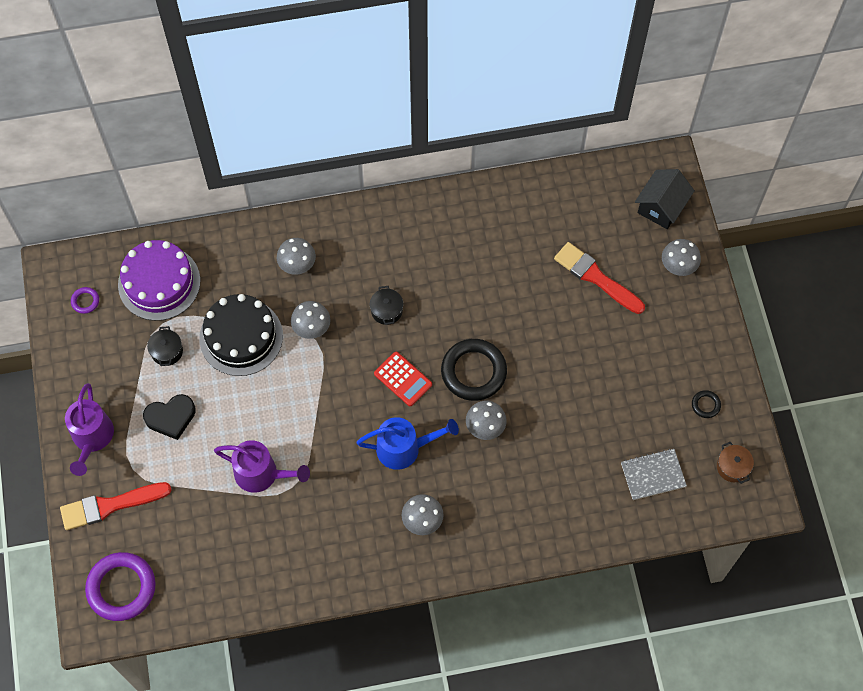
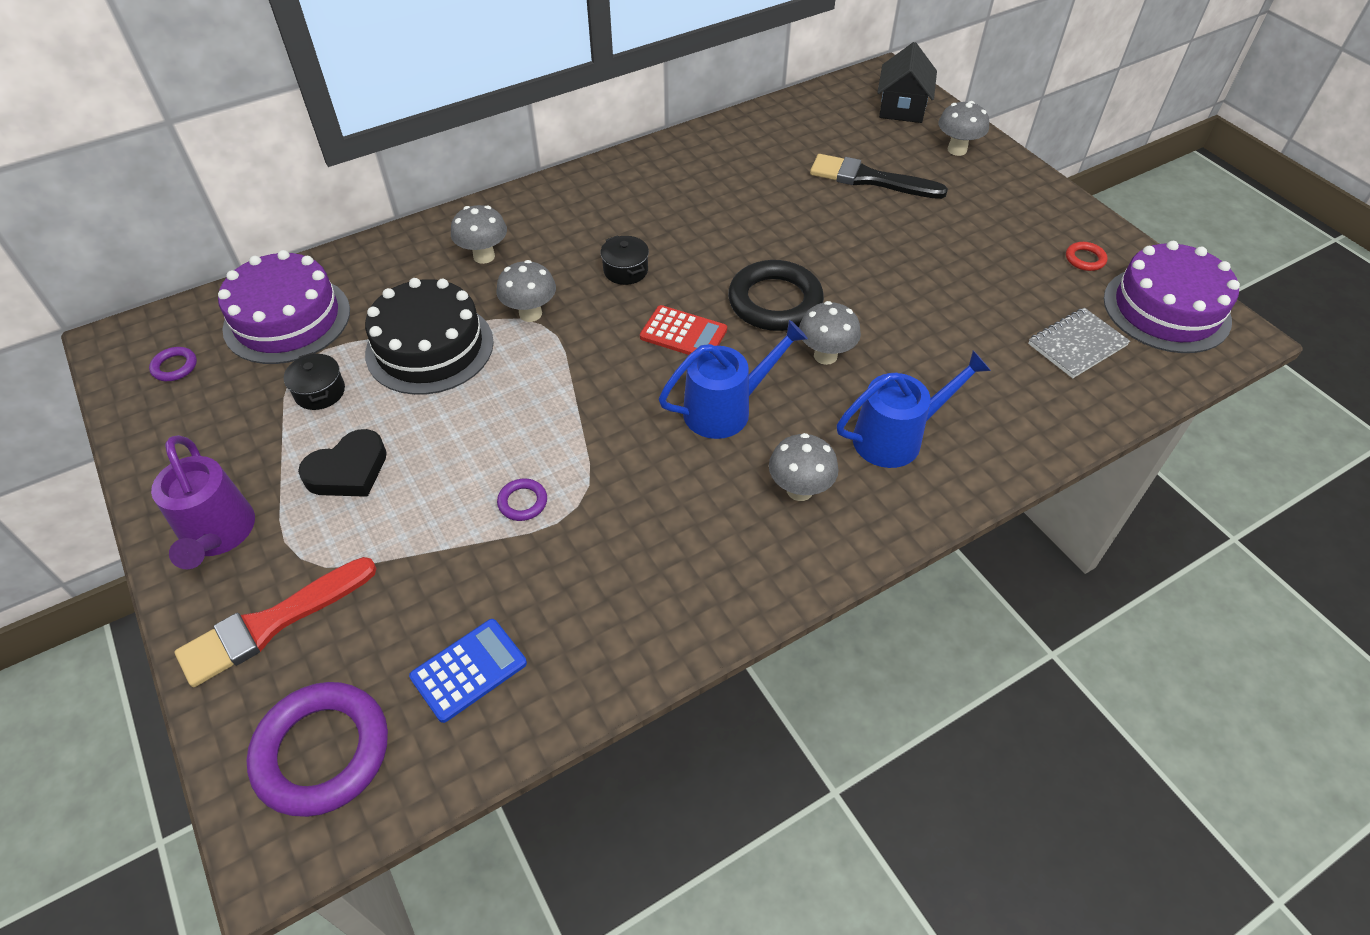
camera: 20 degrees left, 15 degrees down
purple watering can [214,440,310,493] -> purple ring [497,478,547,521]
red brush [554,242,645,314] -> black brush [810,154,948,199]
black ring [692,390,721,418] -> red ring [1066,242,1108,271]
brown pot [717,442,754,484] -> purple cake [1104,241,1240,353]
none -> blue calculator [409,619,527,723]
none -> blue watering can [837,350,991,468]

